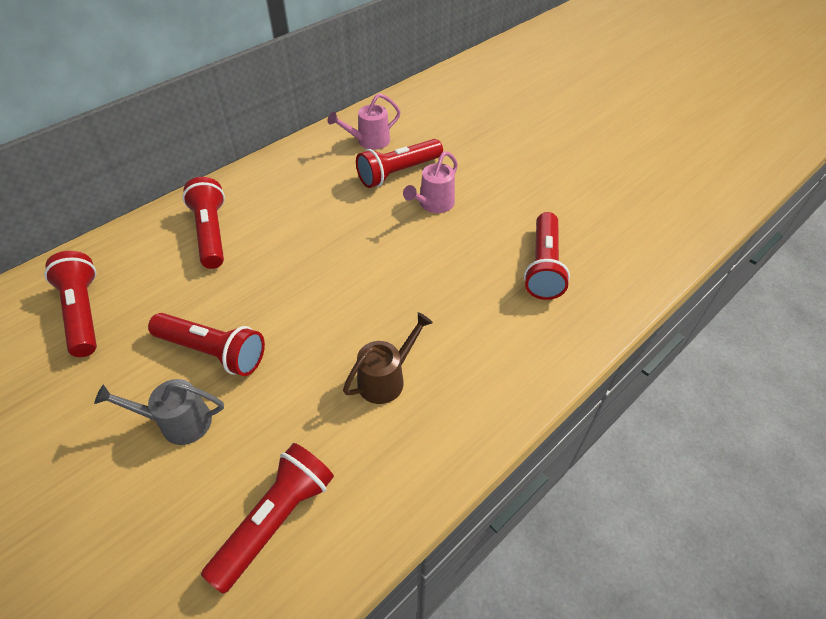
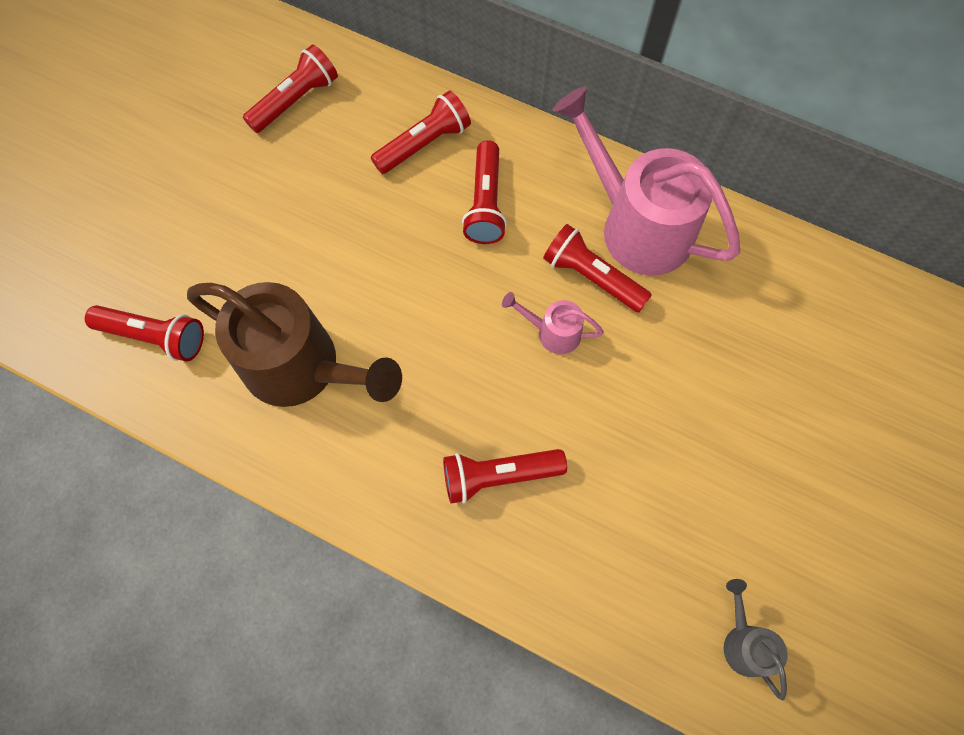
camera: 70 degrees right, 20 degrees up
grey watering can [94,379,224,445] -> grey watering can moved to [724,579,788,700]
red flashlight [148,313,265,376] -> red flashlight moved to [462,140,507,244]
pink watering can [328,93,401,150] -> pink watering can [553,87,740,276], size x2.22
brown watering can [343,312,433,404] -> brown watering can [187,282,402,407], size x2.22

